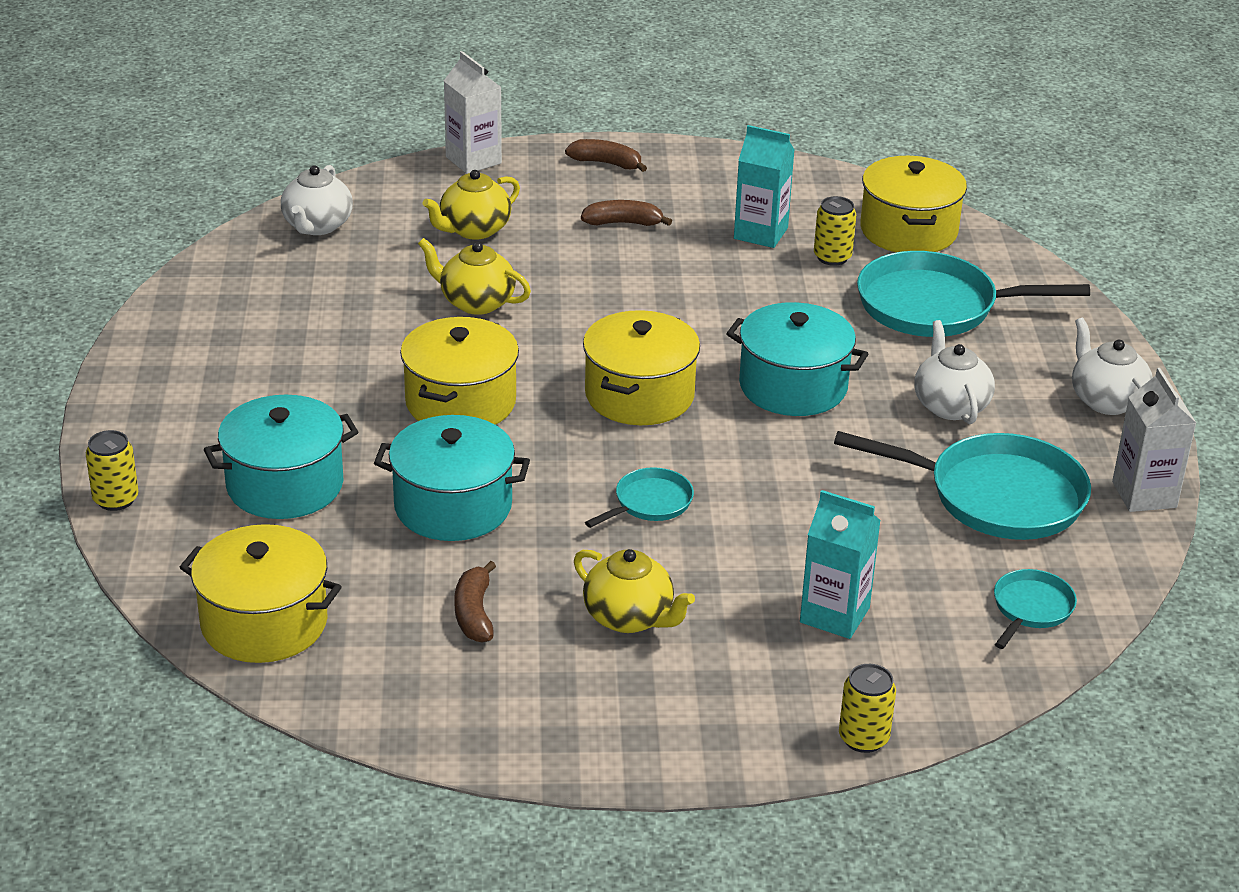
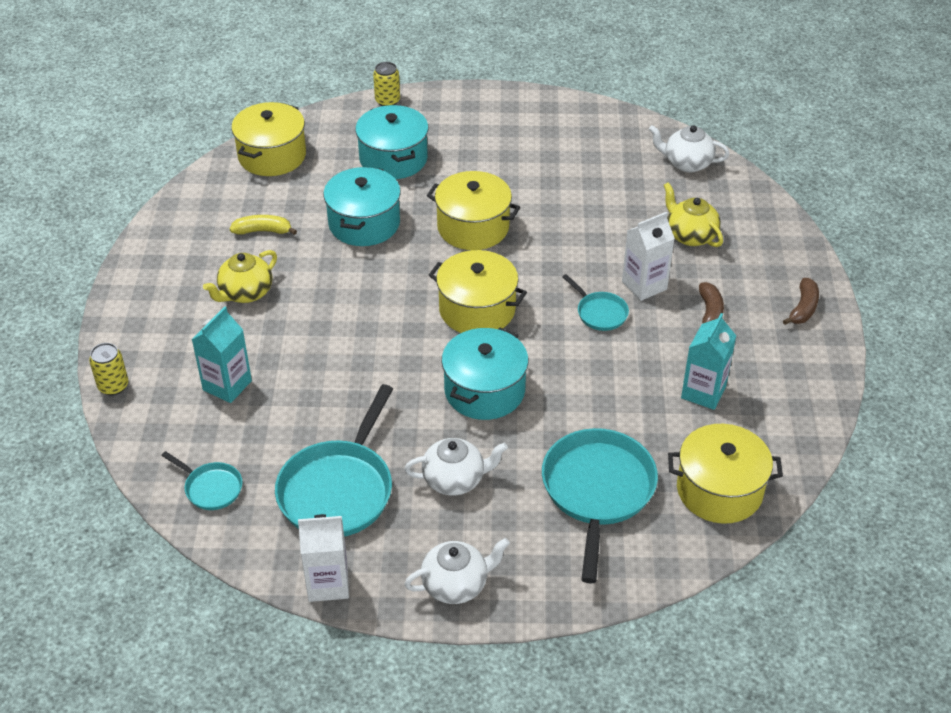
camera: 95 degrees right, 10 degrees up
yellow teapot [418,238,531,315] -> none
white carton [444,51,502,174] -> white carton moved to [622,212,675,301]
brown banana [454,561,496,643] -> yellow banana [230,215,297,235]
turquoise pan [585,467,694,528] -> turquoise pan moved to [562,274,629,331]
yellow can [814,196,856,266] -> none

